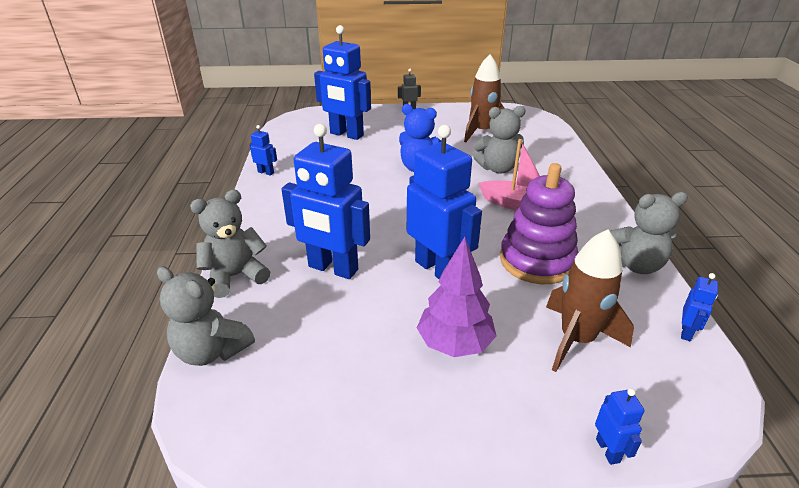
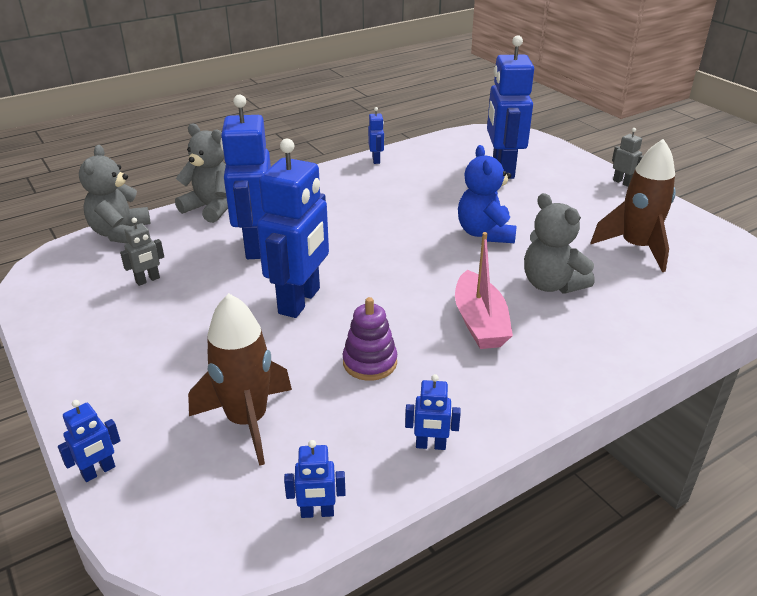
camera: 60 degrees right, 0 degrees up
purple tree [417,237,496,357] -> none
purple stacking toy [500,163,578,284] -> purple stacking toy [342,297,397,381], size x0.57
grey teddy bear [610,192,688,274] -> blue robot [405,374,461,450]
none -> grey robot [120,218,164,286]

